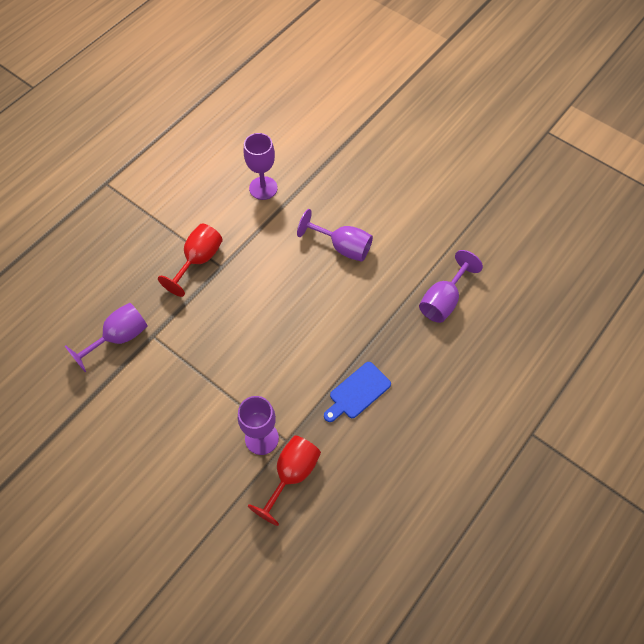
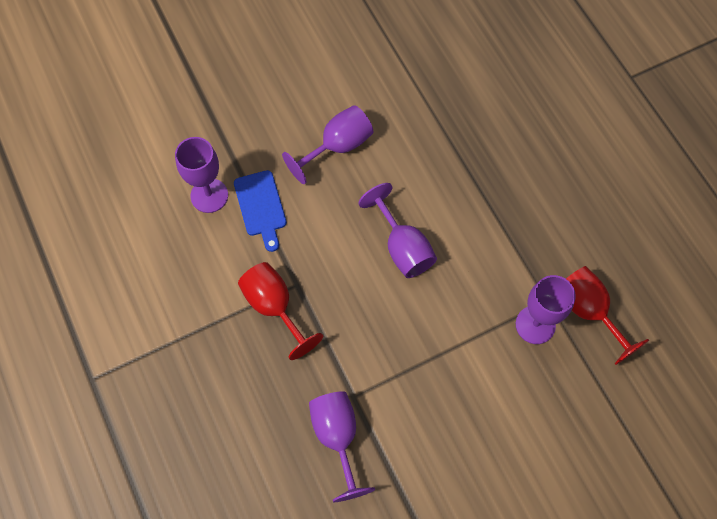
camera: 65 degrees left, 5 degrees up
blue cutting board [324,362,391,422] -> blue cutting board moved to [234,170,287,252]
purple goblet [419,250,483,323] -> purple goblet moved to [358,183,437,278]

